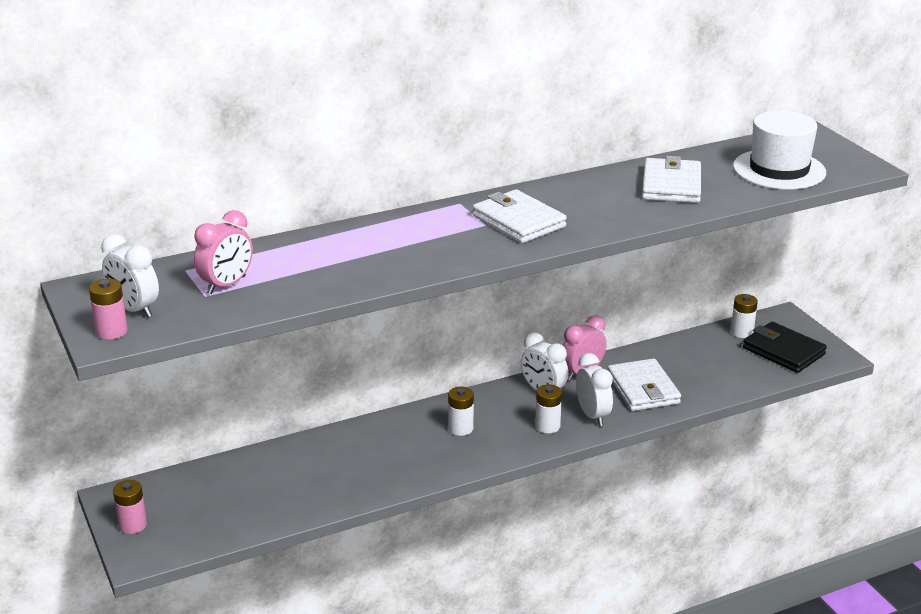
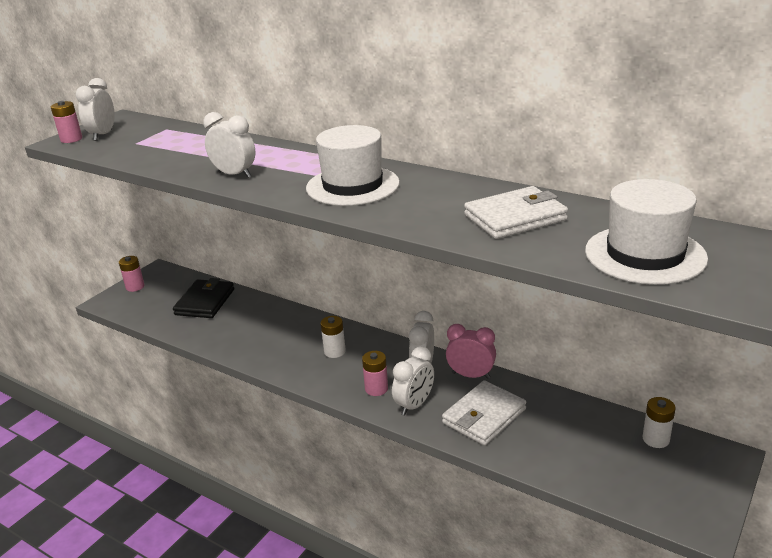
camera: 60 degrees right, 0 degrees up
pink clock [194,210,253,294] -> none
white wallet [473,189,567,243] -> white hat [306,125,400,206]
white battery [535,384,562,434] -> pink battery [362,351,388,396]
black wallet [743,322,827,373] -> black wallet moved to [173,278,234,318]
none -> white clock [203,112,256,178]

